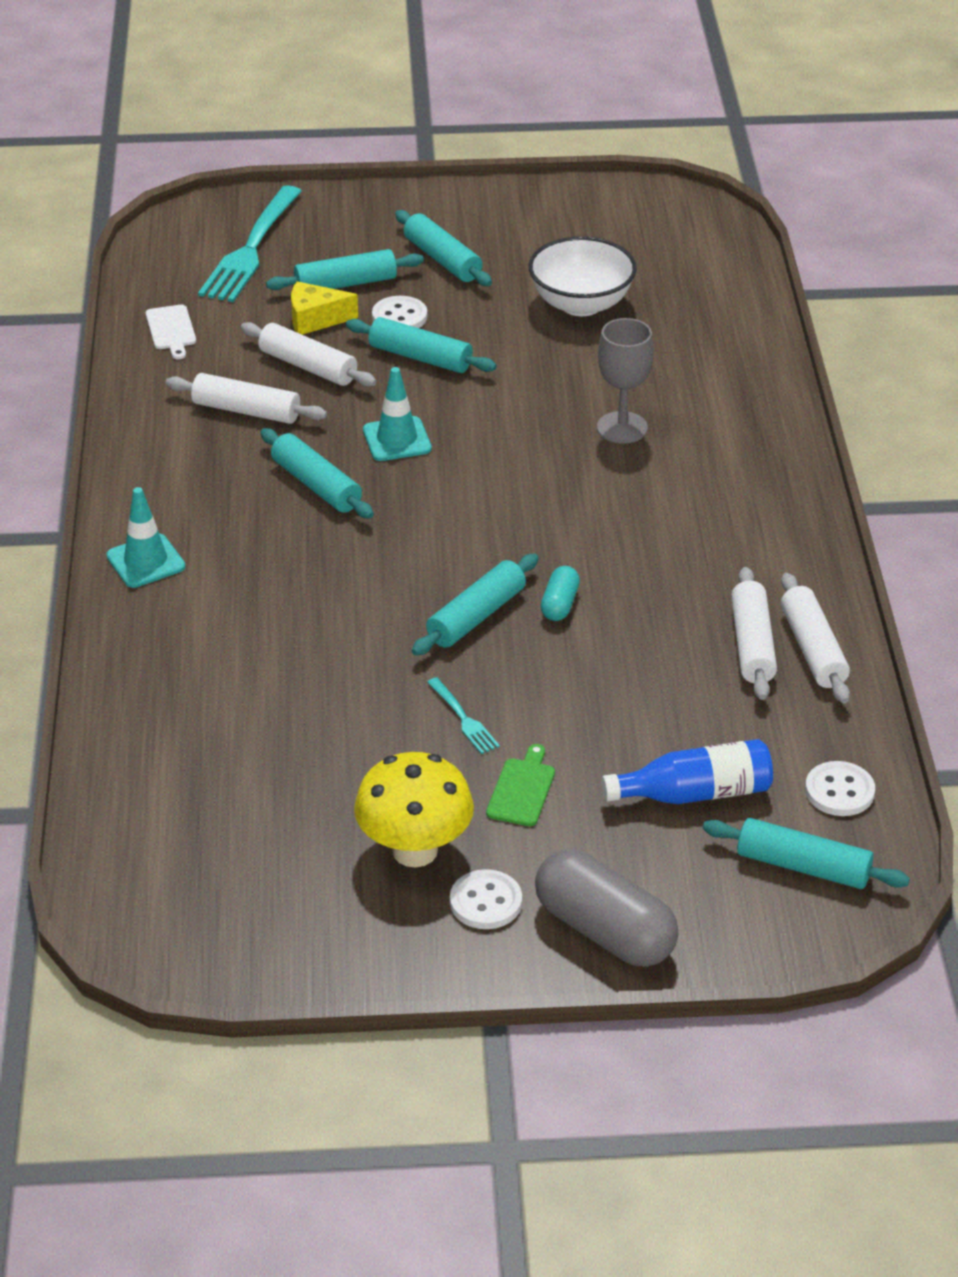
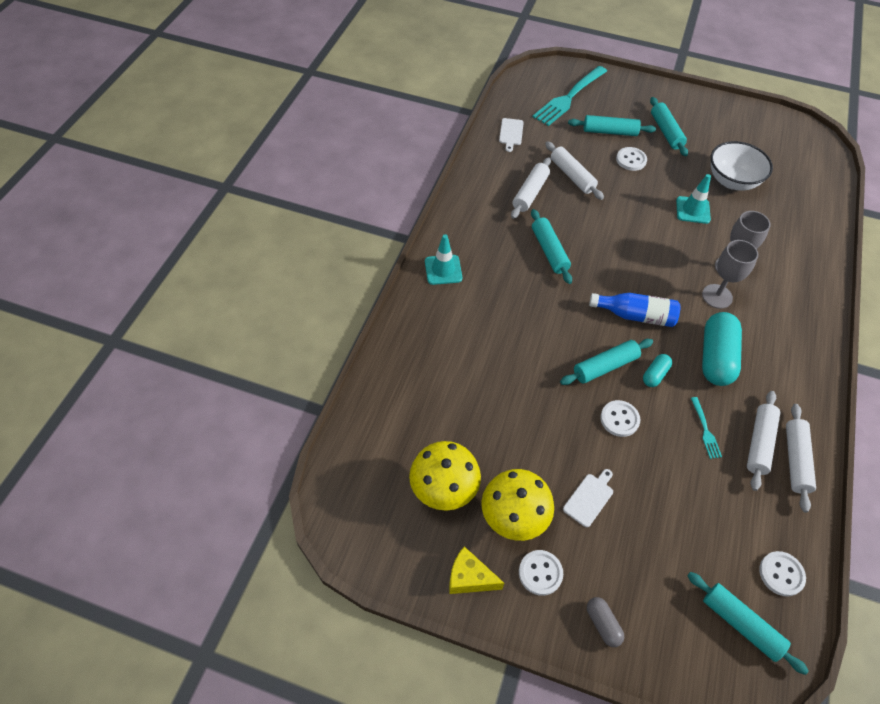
camera: 20 degrees right, 15 degrees up
white rolling pin [166,373,327,424] -> white rolling pin turned 75 degrees clockwise [511,157,551,219]
yellow cheese [291,281,358,335] -> yellow cheese moved to [449,546,504,594]
turquoise rolling pin [346,317,497,373] -> none
turquoise traffic cone [363,367,432,461] -> turquoise traffic cone moved to [676,174,711,224]
turquoise fork [427,677,500,754] -> turquoise fork moved to [691,397,722,459]
green cutting board [486,744,555,826] -> white cutting board [563,469,613,527]
grey capsule [535,849,678,967] -> grey capsule [587,597,624,647], size x0.49
blue bottle [601,739,773,804] -> blue bottle moved to [589,293,680,327]
none -> yellow mushroom [409,441,481,511]
none -> white button [600,400,640,437]
none -> grey goblet [702,240,758,309]
none -> turquoise capsule [702,312,742,386]

